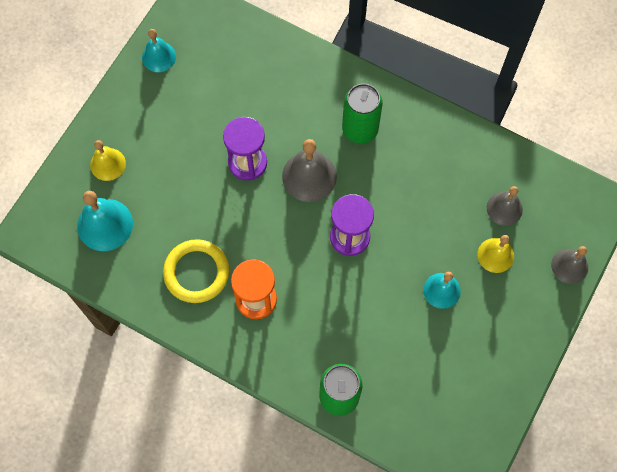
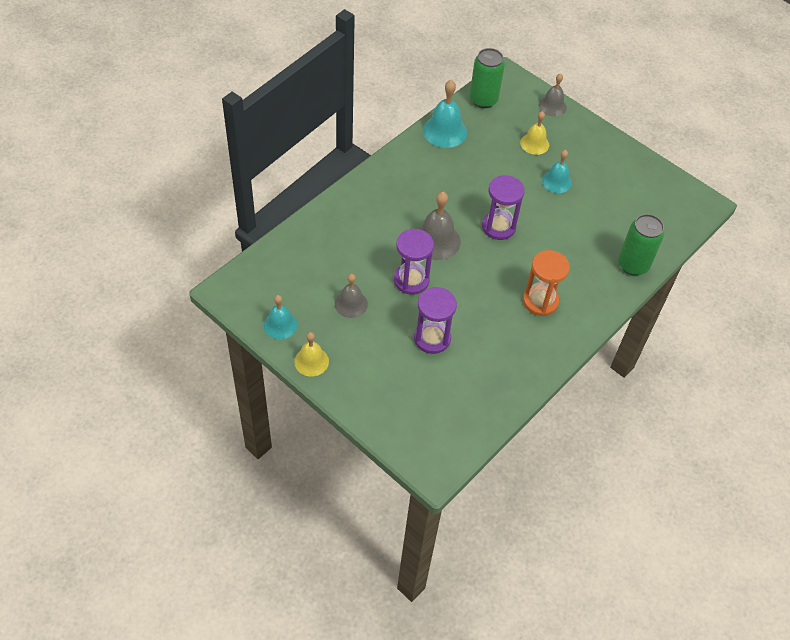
camera: 80 degrees left, 15 degrees down
turquoise bell [77,191,133,251] -> turquoise bell moved to [423,80,467,148]
yellow bell [90,140,126,181] -> yellow bell moved to [294,332,329,377]
yellow ring [163,239,229,303] -> none
green can [342,83,383,144] -> green can moved to [470,48,505,108]
grey bell [487,186,523,226] -> grey bell moved to [335,274,368,318]
none -> purple hourglass [414,287,457,354]

